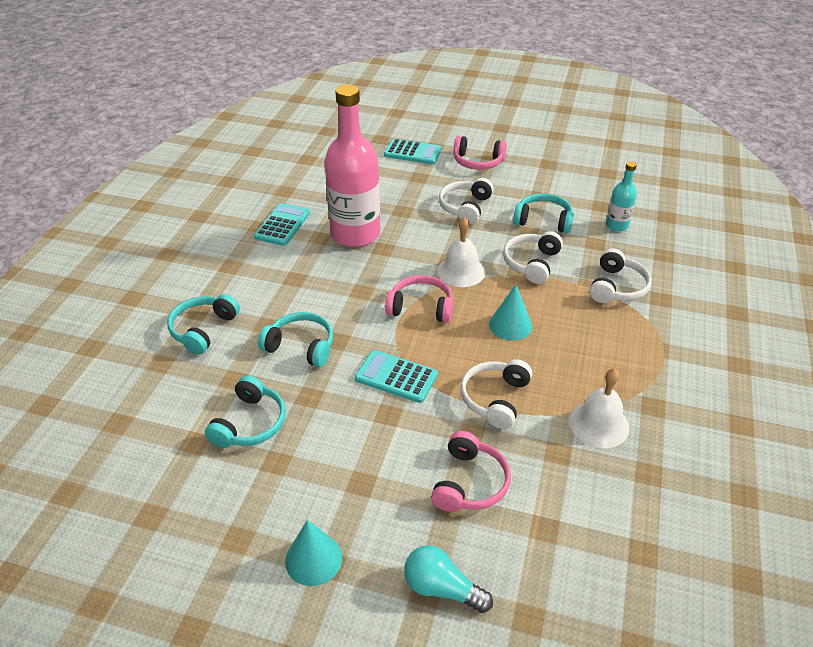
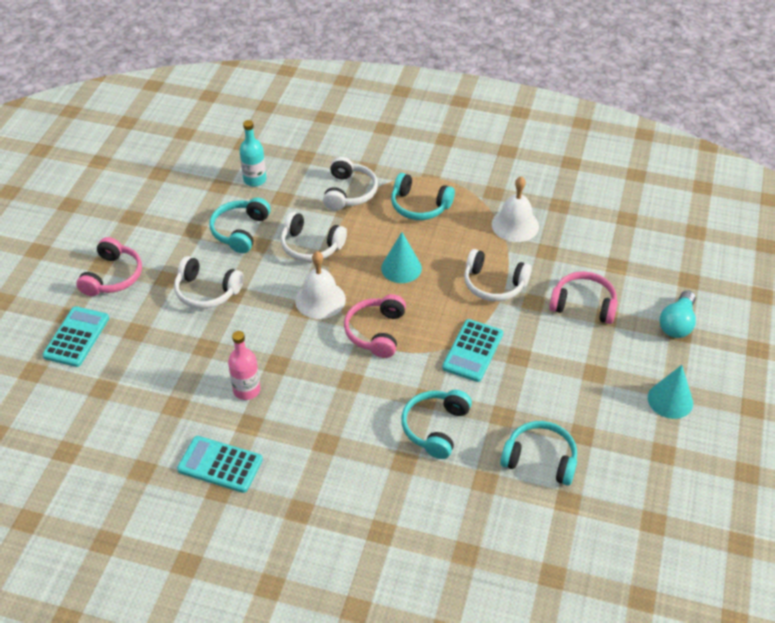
camera: 90 degrees left, 5 degrees up
turquoise headphones [167,294,240,355] -> turquoise headphones moved to [391,173,455,220]
pink bottle [324,84,380,247] -> pink bottle [228,331,260,400], size x0.47
white headphones [589,248,651,303] -> white headphones turned 75 degrees clockwise [323,157,378,211]

